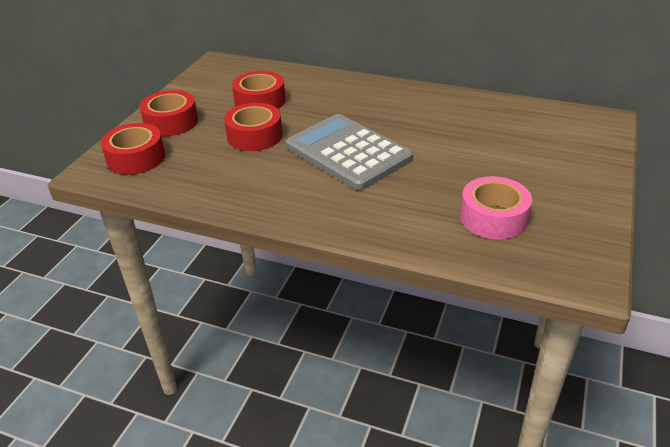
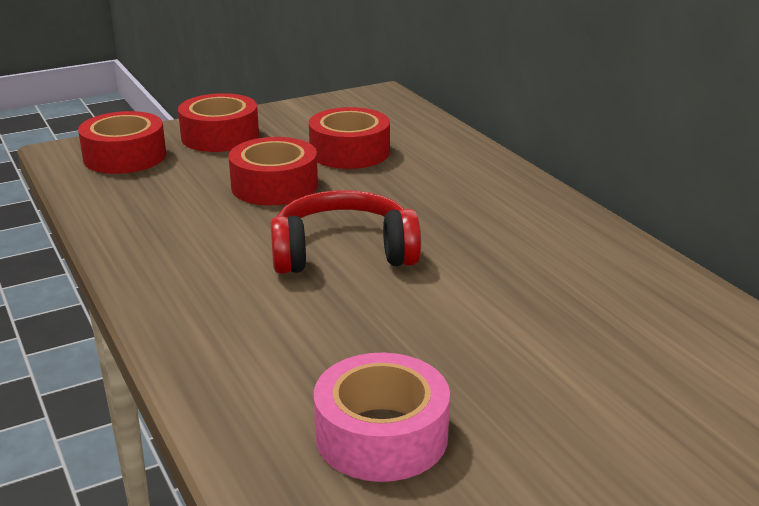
camera: 40 degrees right, 10 degrees down
grey calculator [286,114,413,190] -> red headphones [271,190,421,274]

